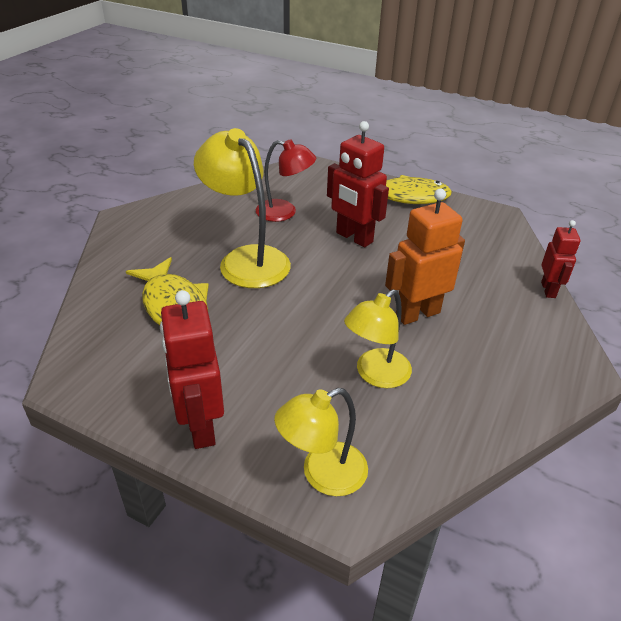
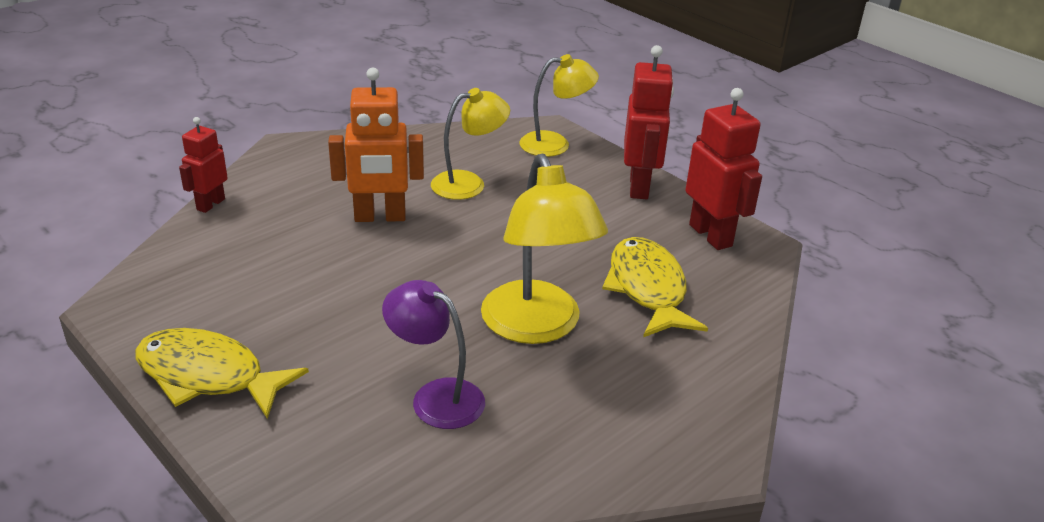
camera: 160 degrees left, 5 degrees down
red lamp [256,139,316,222] -> purple lamp [382,280,485,429]
red robot [327,121,389,247] -> red robot moved to [685,88,762,250]

